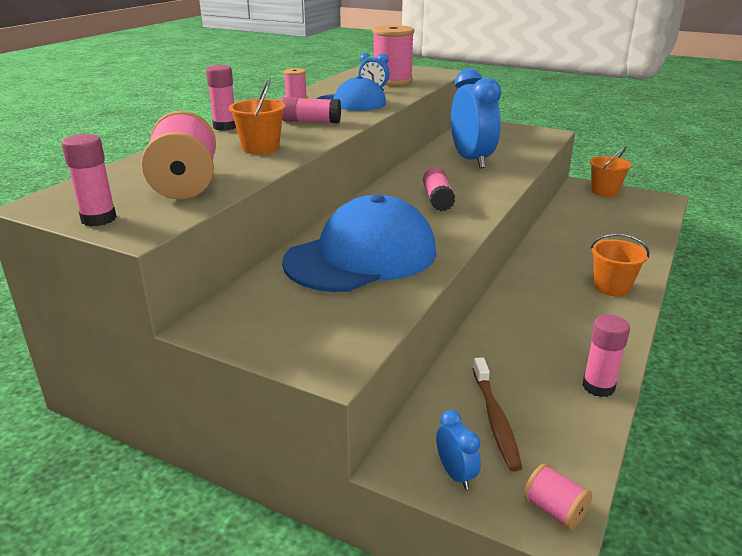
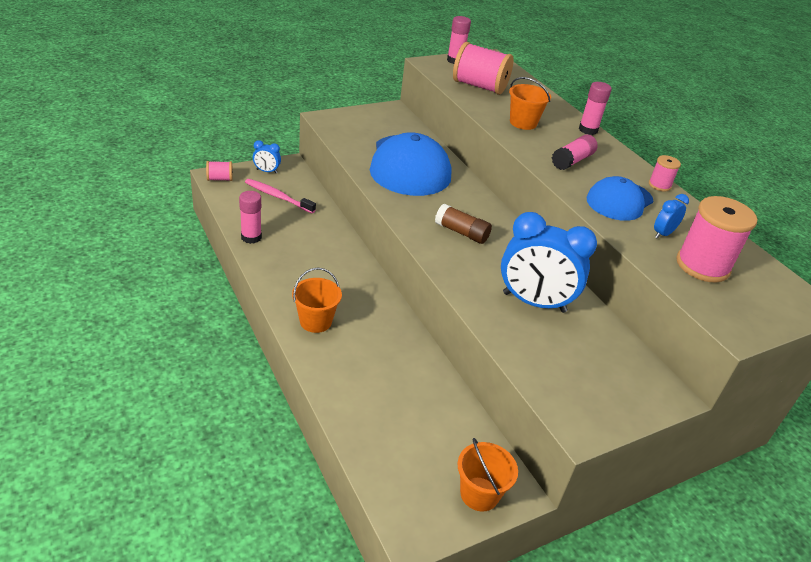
camera: 120 degrees right, 10 degrees up
pink glue stick [423,167,455,211] -> brown glue stick [435,204,492,244]
brown toothbrush [473,357,522,472] -> pink toothbrush [245,179,316,213]

